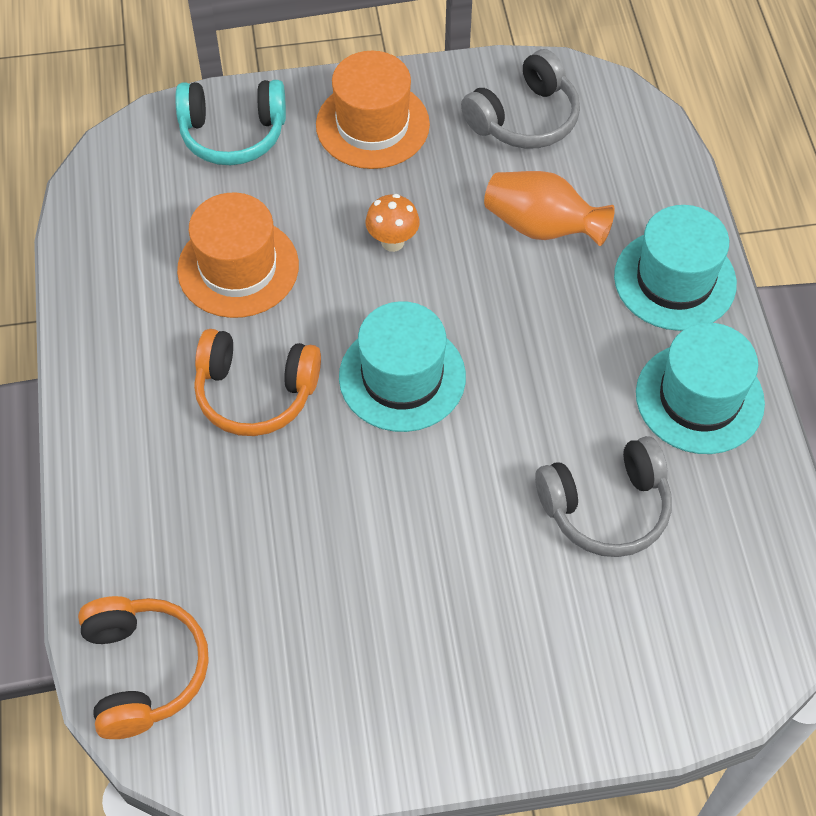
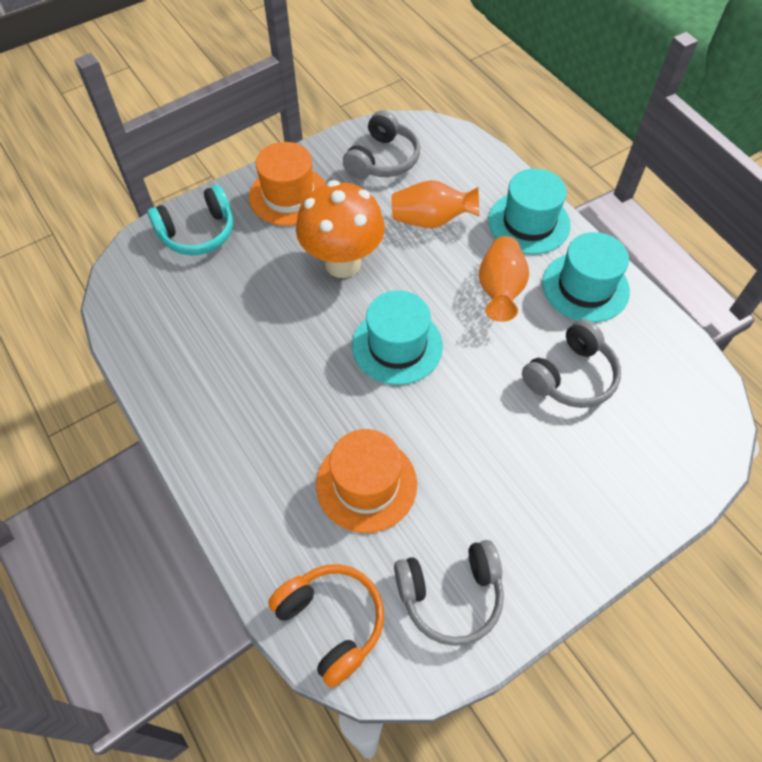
camera: 25 degrees left, 0 degrees up
orange hat [177,193,299,318] -> orange hat moved to [316,429,417,533]
orange headphones [194,329,321,436] -> none
orange mushroom [366,194,420,252] -> orange mushroom [296,180,385,278], size x2.23
none -> grey headphones [394,540,504,646]
none -> orange vase [479,236,529,322]

